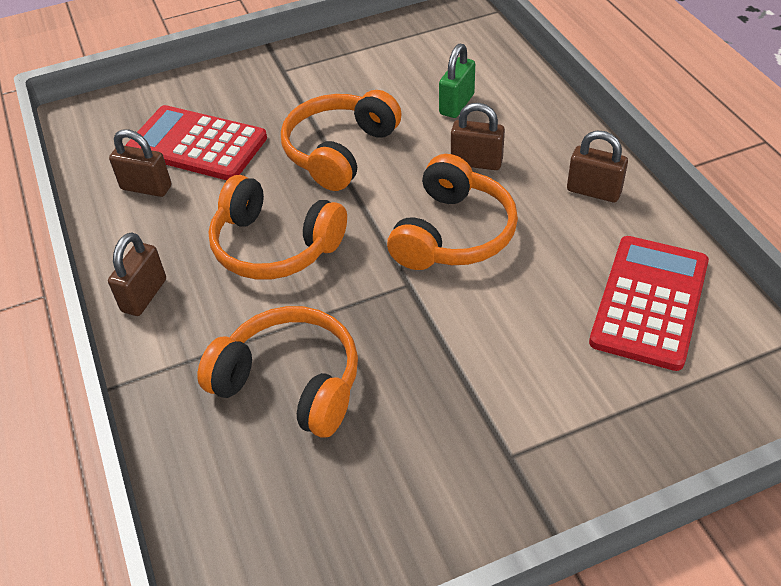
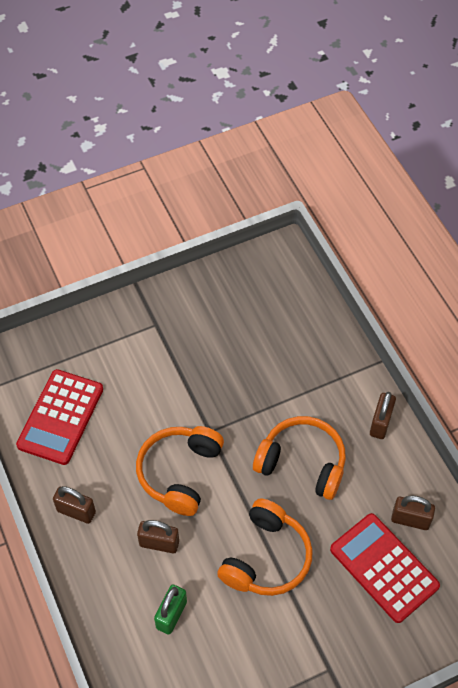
camera: 175 degrees right, 10 degrees up
red calculator [125,105,267,180] -> red calculator turned 150 degrees counterclockwise [330,513,440,623]
orange headphones [197,306,358,438] -> none

